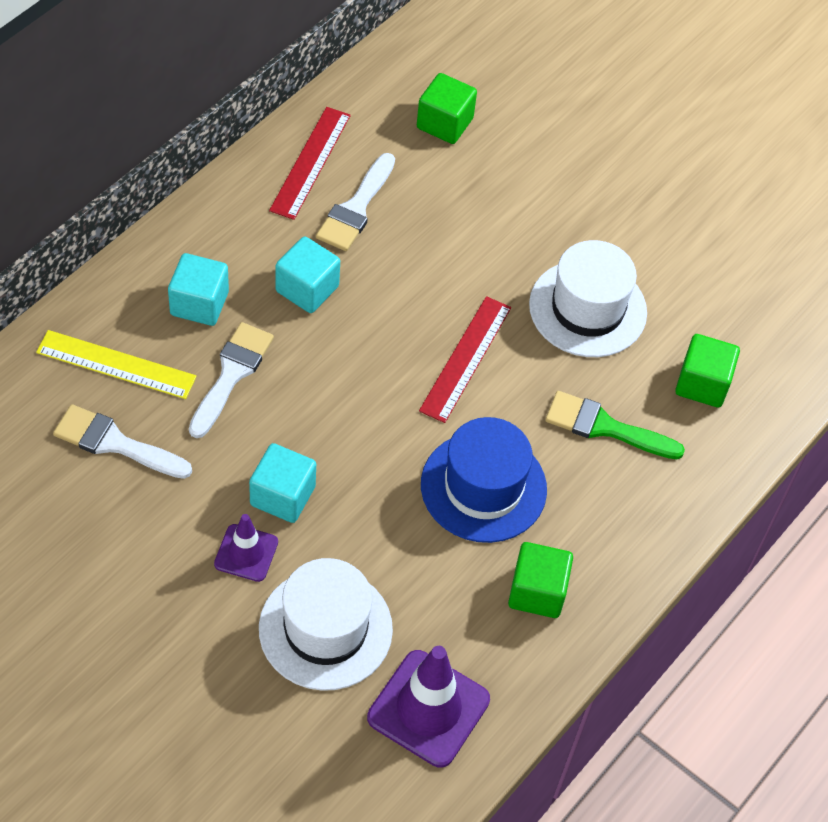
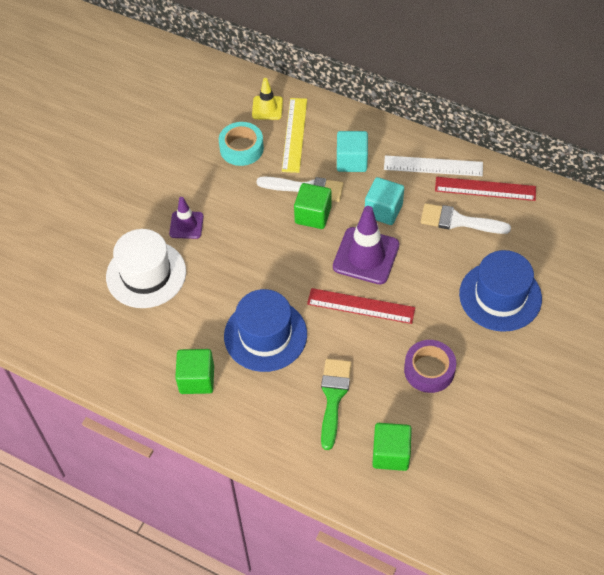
camera: 85 degrees right, 0 degrees up
white brush [53,404,192,479] -> turquoise tape [219,122,264,166]
turquoise cube [249,443,316,523] -> none
purple traffic cone [367,646,490,767] -> purple traffic cone moved to [333,206,400,285]
green cube [417,73,477,144] -> green cube moved to [294,183,332,229]
white hat [529,240,647,357] -> purple tape [404,340,456,393]
none -> yellow traffic cone [252,78,283,120]
none -> white ruler [384,155,483,176]
none -> blue hat [459,250,542,332]

